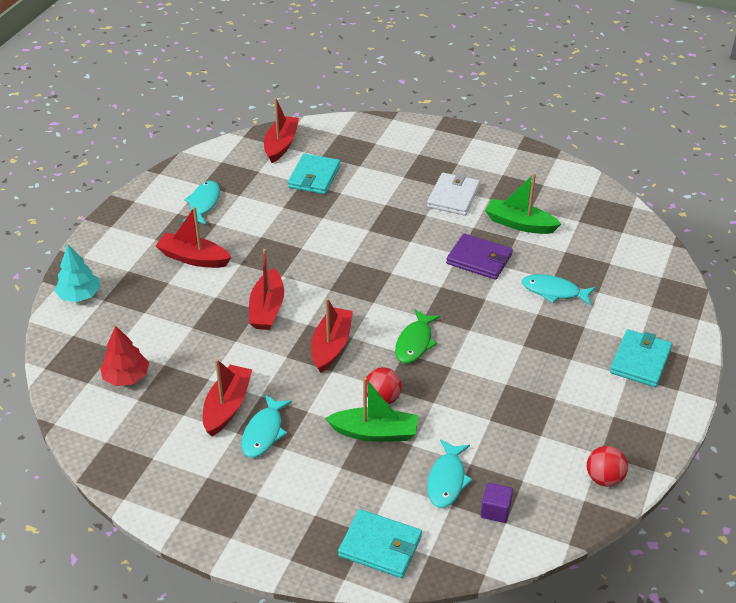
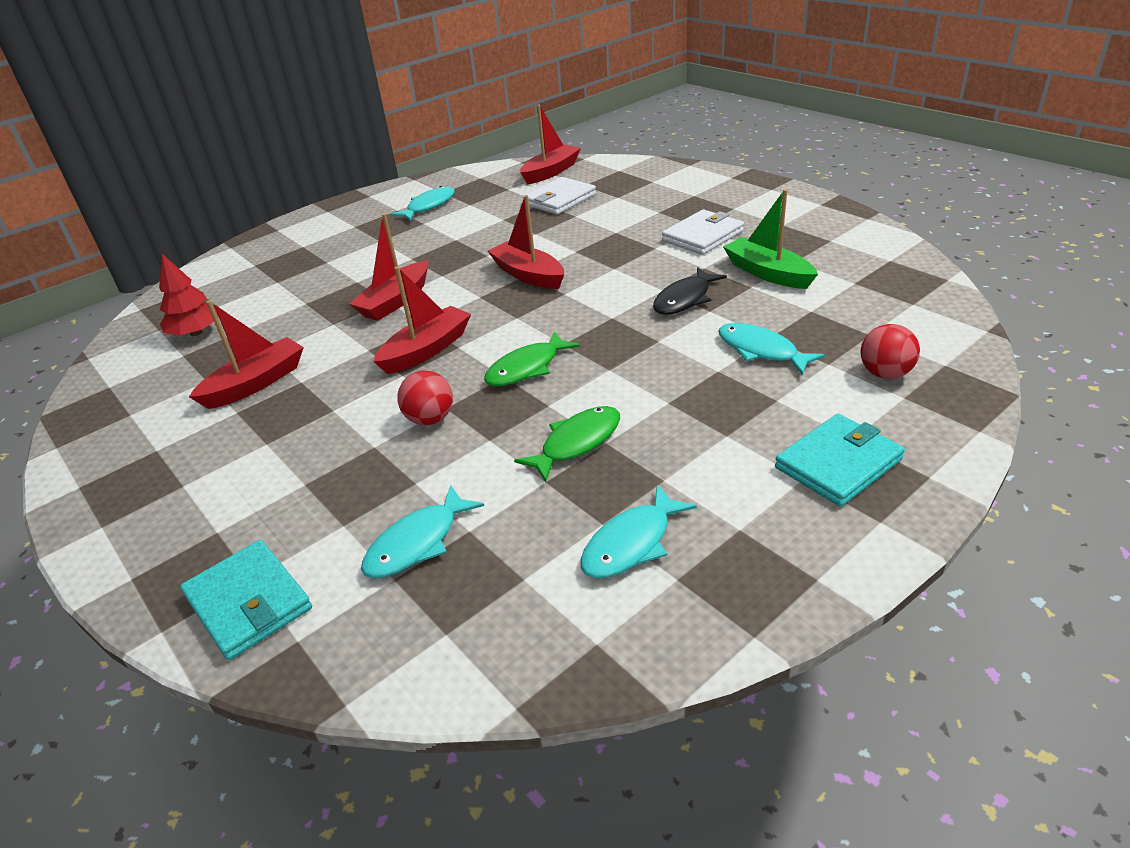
camera: 30 degrees right, 5 degrees down
turquoise tree [55,244,100,302] -> none
red boat [155,207,231,268] -> red boat moved to [488,195,564,289]
turquoise fish [241,394,292,458] -> turquoise fish moved to [580,485,697,579]
turquoise wallet [288,154,340,194] -> white wallet [523,177,596,215]
green boat [325,377,418,442] -> none
purple wallet [446,233,513,280] -> black fish [653,267,727,315]
purple cube [481,483,513,523] -> none
red ball [587,446,628,487] -> red ball moved to [860,324,920,379]
none -> green fish [514,406,620,482]

